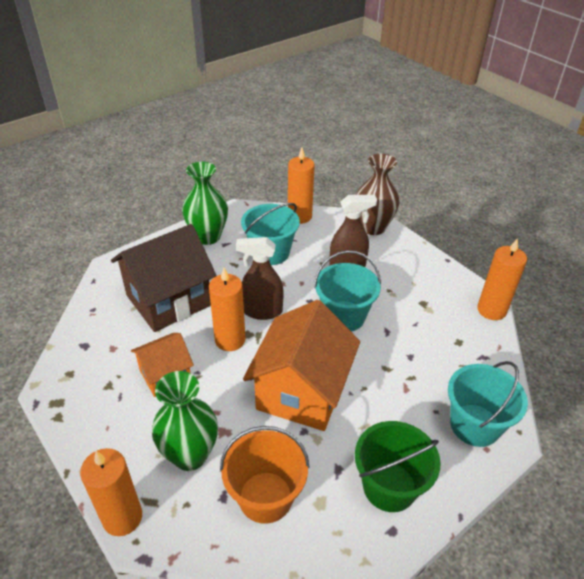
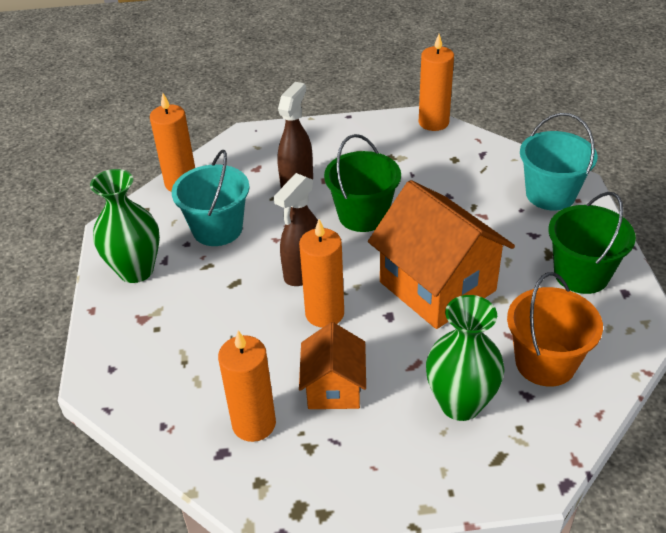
camera: 55 degrees left, 0 degrees up
orange candle [80,448,142,536] -> orange candle moved to [218,330,276,442]
brown house [111,224,217,332] -> none
turquoise bucket [314,250,381,332] -> green bucket [324,134,401,232]
brown vase [356,154,400,235] -> none

